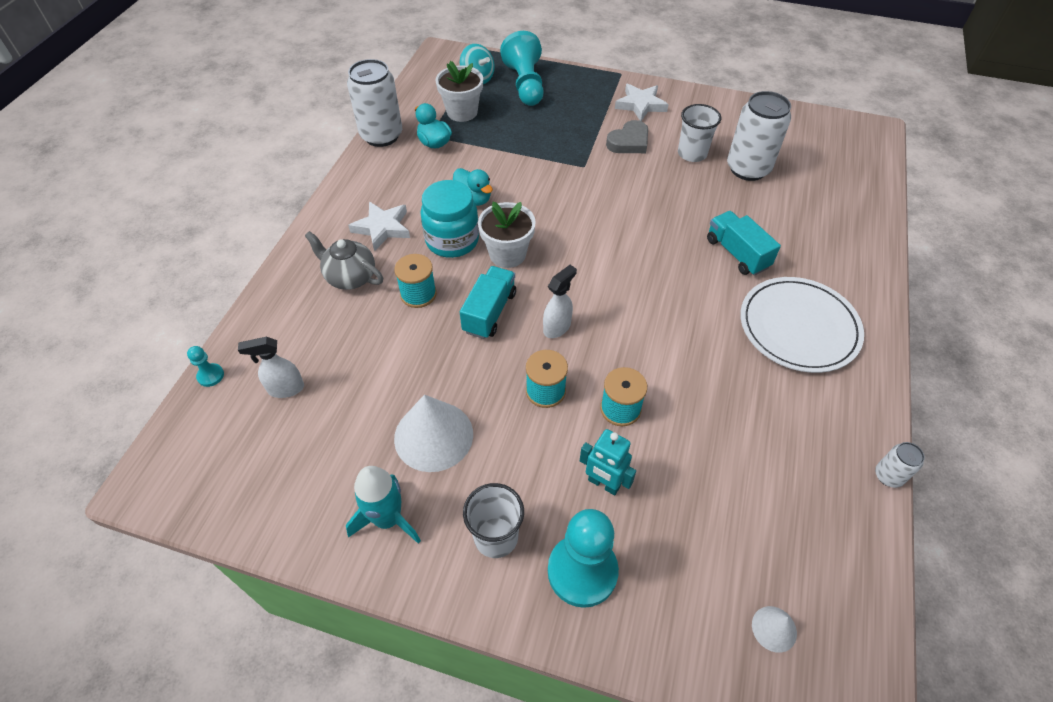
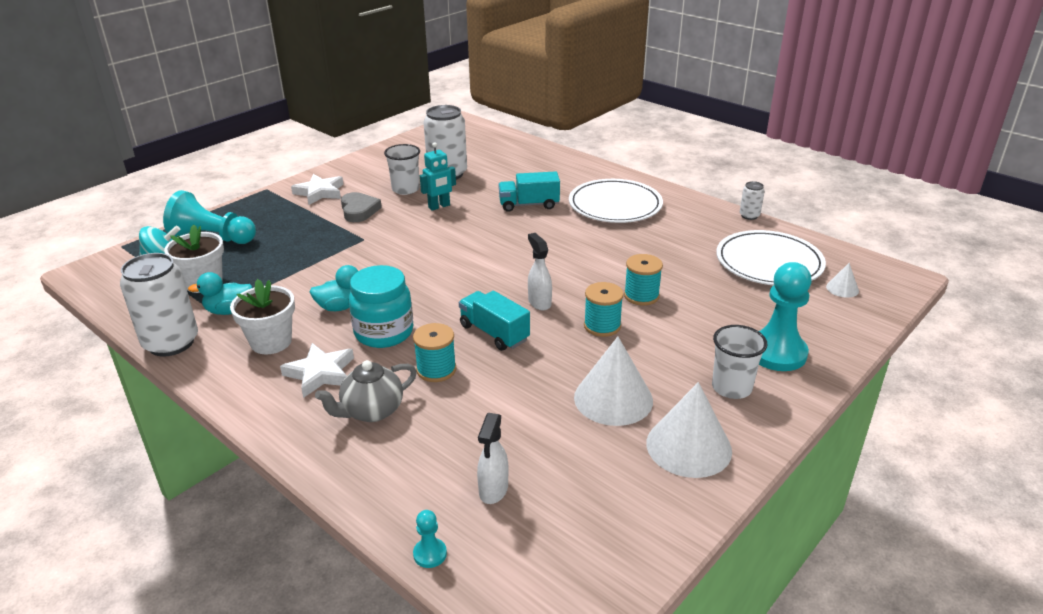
camera: 65 degrees left, 20 degrees down
turquoise rocket [346,466,421,544] -> white cone [646,382,732,478]
white flower pot [478,202,536,268] -> white flower pot moved to [230,279,295,354]
turquoise robot [580,429,636,495] -> turquoise robot moved to [420,142,456,211]
none -> white plate [716,230,826,285]

